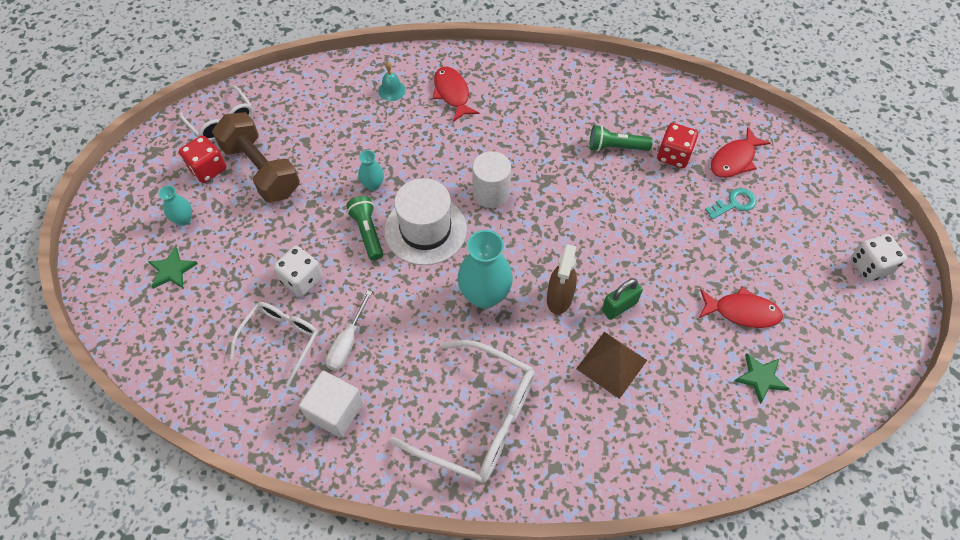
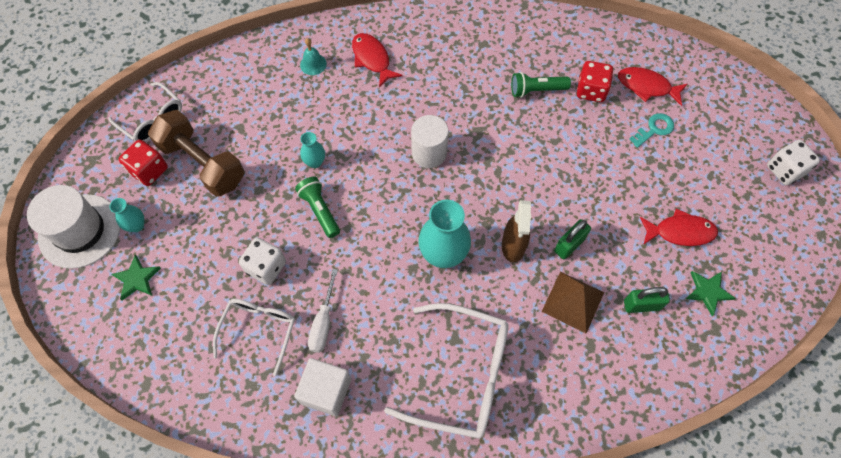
camera: 10 degrees left, 5 degrees up
white hat [384,178,467,265] -> white hat moved to [27,185,120,269]
red fish [711,127,771,178] -> red fish turned 75 degrees clockwise [618,67,688,106]
none -> green padlock [624,287,670,313]

